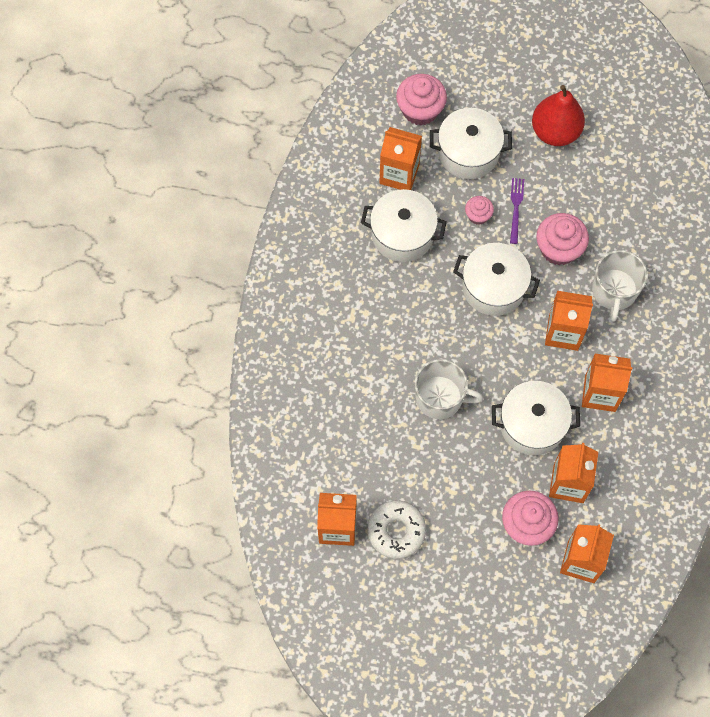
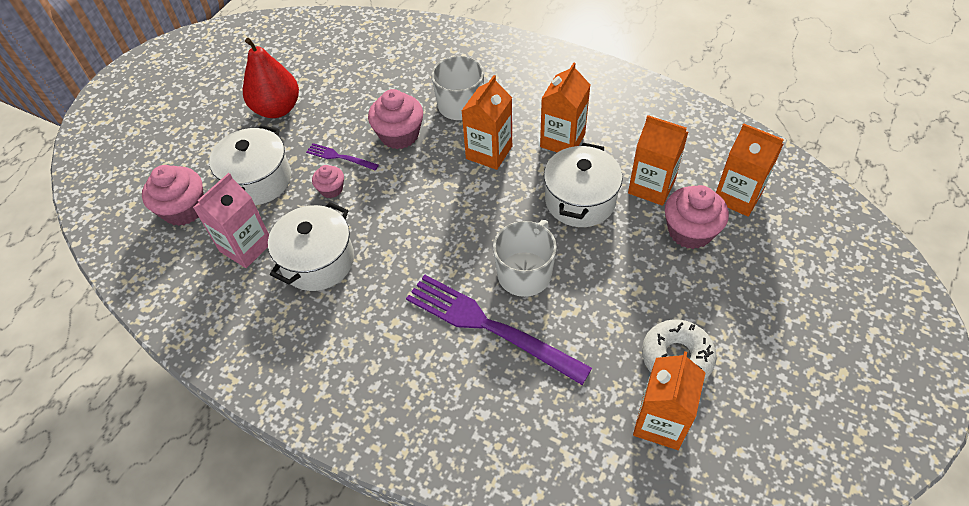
camera: 70 degrees left, 15 degrees down
orange carton [379,127,422,190] -> pink carton [193,173,269,268]
white pot [453,243,540,316] -> none
none -> purple fork [406,275,592,385]

